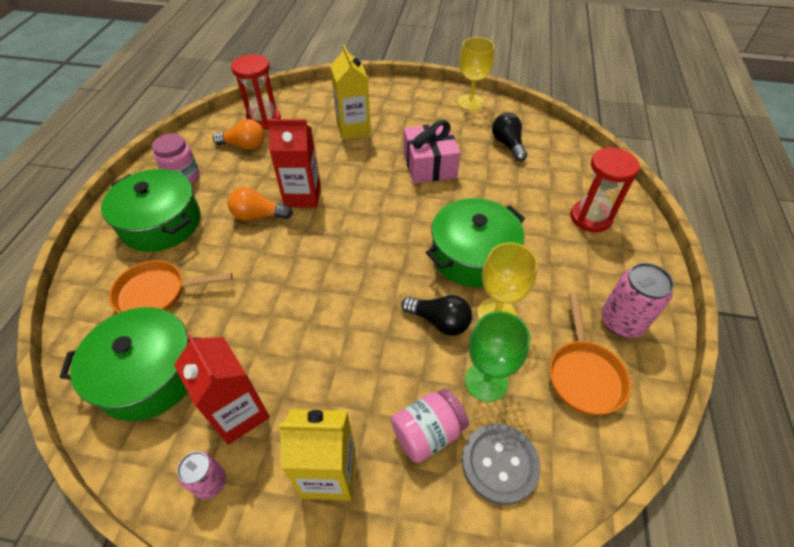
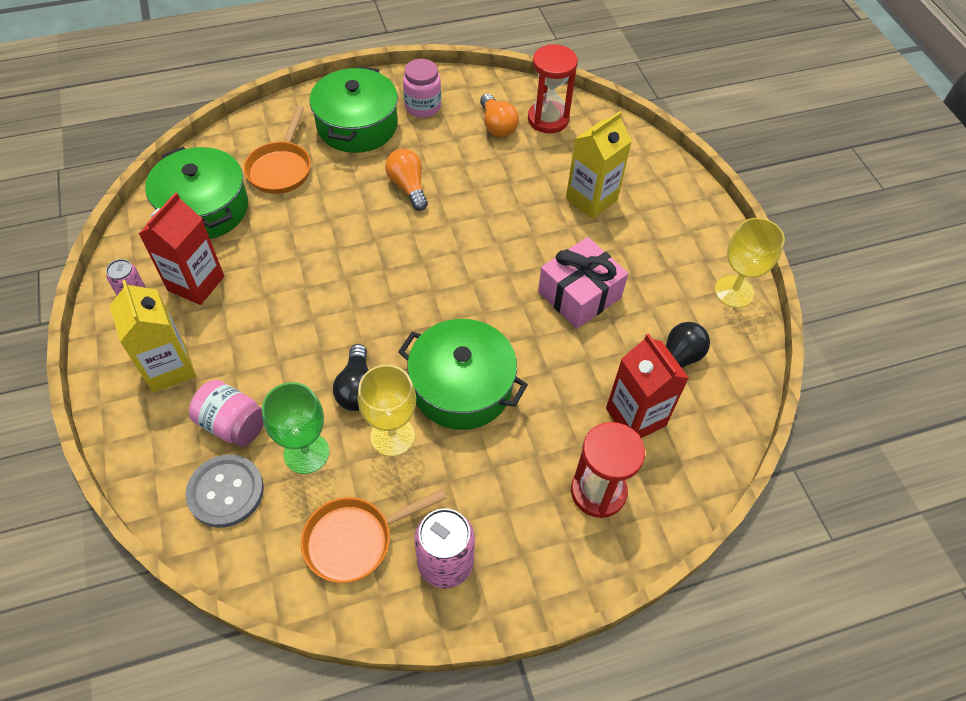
camera: 60 degrees right, 5 degrees up
orange pan [109,260,233,313] -> orange pan turned 135 degrees counterclockwise [243,106,311,194]
red carton [268,119,321,208] -> red carton moved to [606,333,689,438]

